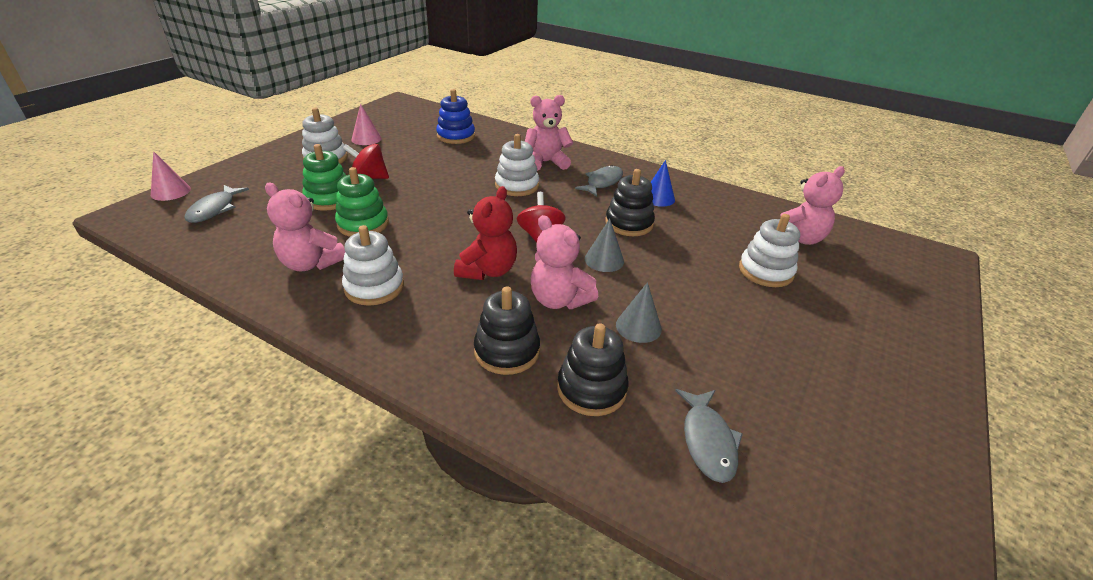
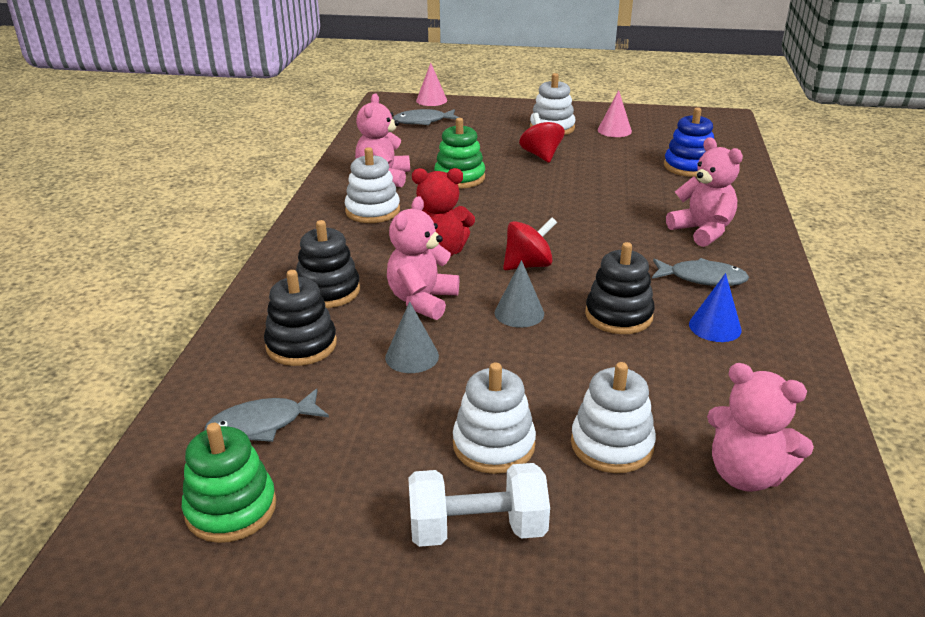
camera: 70 degrees right, 5 degrees down
green stacking toy [302,144,346,211] -> green stacking toy moved to [182,423,276,543]
white stacking toy [495,134,539,196] -> white stacking toy moved to [453,362,536,474]
none -> white dumbbell [408,463,550,547]

